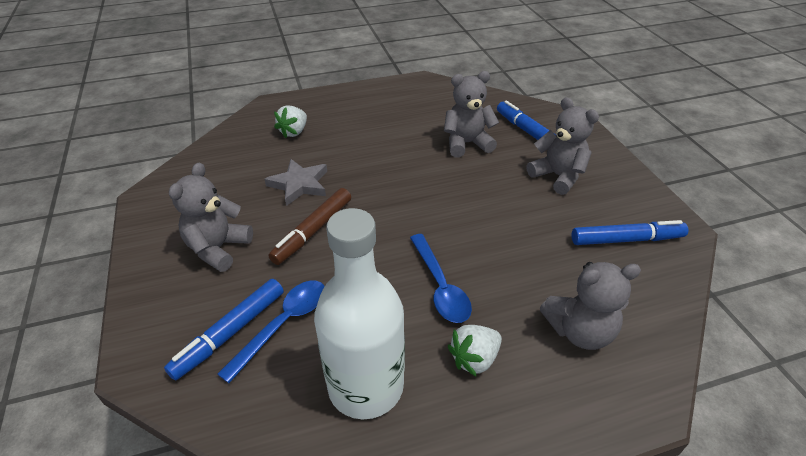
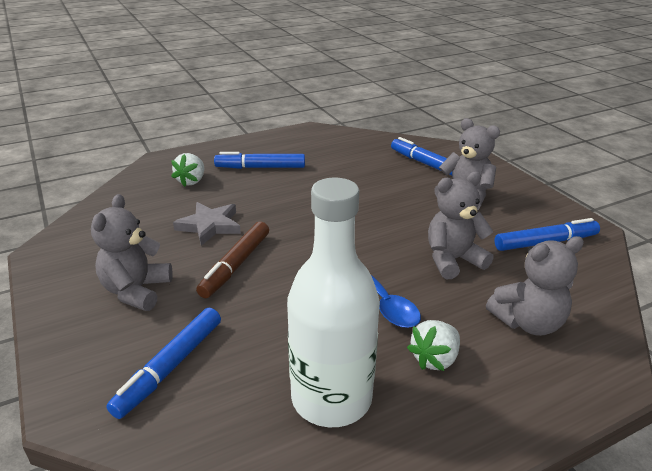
camera: 10 degrees left, 10 degrees down
blue spoon [218,281,325,383] -> none
grey teddy bear [444,71,499,157] -> grey teddy bear moved to [428,172,494,279]
none -> blue marker [214,152,305,169]

